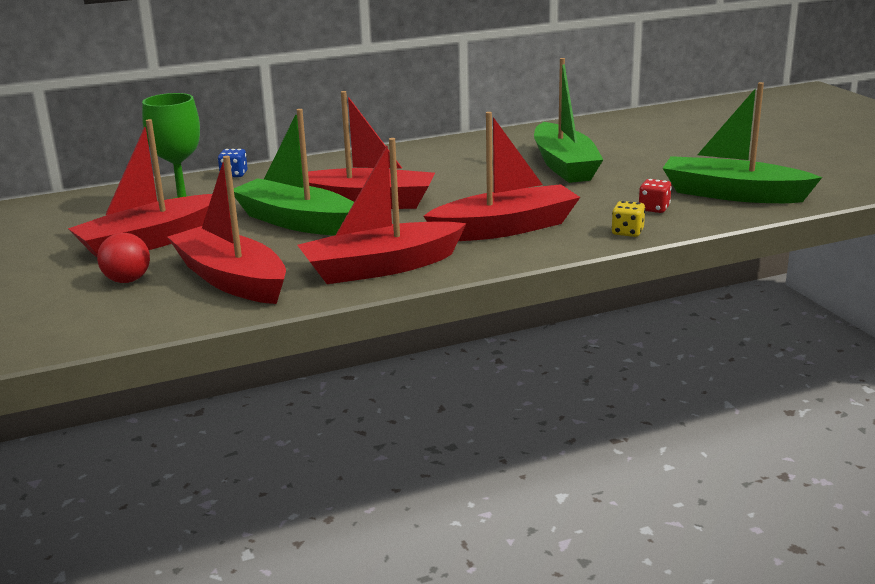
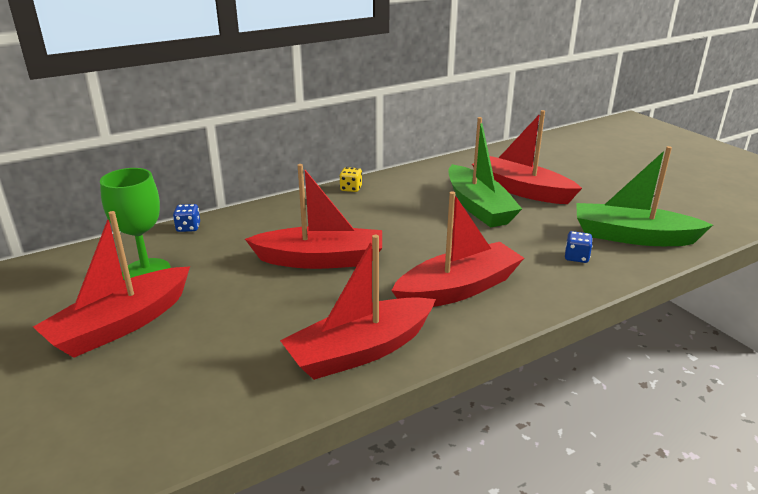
camera: 10 degrees left, 5 degrees up
red ball [97,233,150,283] -> none
red boat [168,156,286,304] -> red boat moved to [472,110,582,204]
green boat [234,109,354,236] -> none
yellow dice [611,201,645,237] -> yellow dice moved to [339,167,362,192]
red dice [639,179,672,213] -> blue dice [565,231,593,263]

